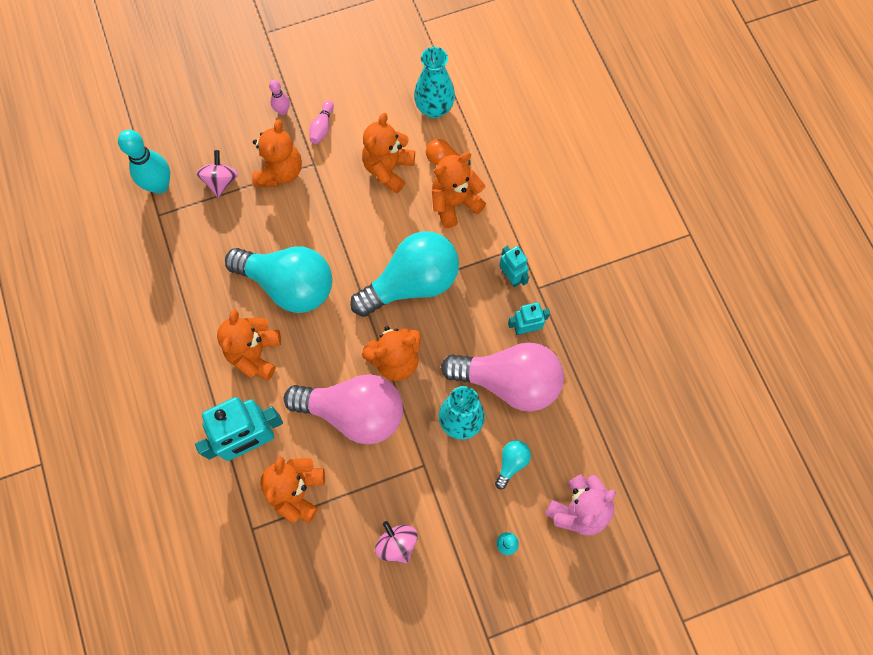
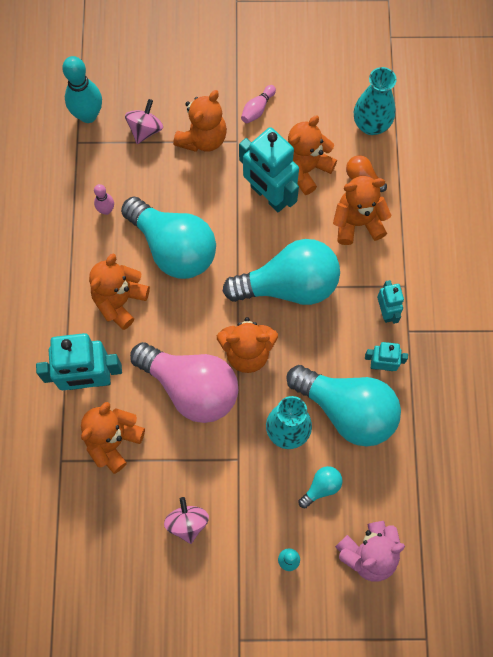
camera: 20 degrees right, 0 degrees up
pink bowling pin [269,80,290,115] -> pink bowling pin moved to [94,184,114,215]
pink light bulb [441,342,564,412] -> turquoise light bulb [286,365,401,446]
none -> turquoise robot [239,127,299,213]

